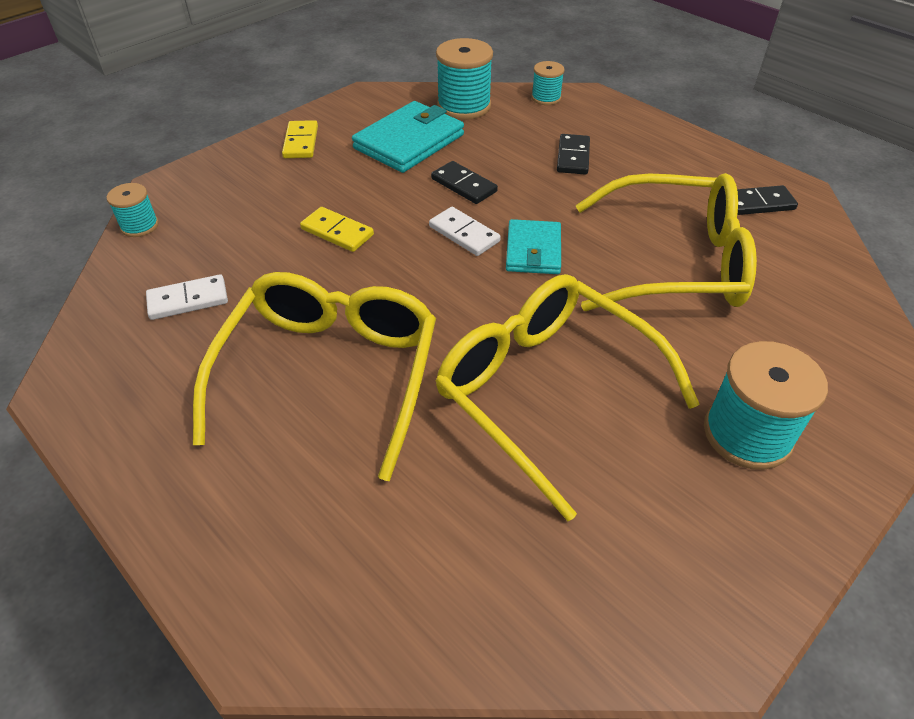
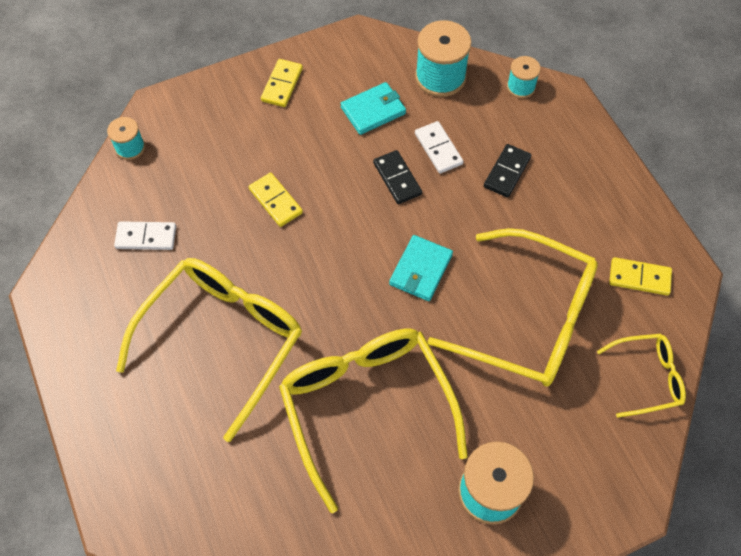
camera: 20 degrees right, 15 degrees up
turquoise wallet [352,101,464,173] -> turquoise wallet [340,82,406,135], size x0.64
white domino [429,207,501,256] -> white domino moved to [415,121,463,173]
black domino [737,185,798,215] -> yellow domino [609,257,672,295]
none -> yellow glasses [597,334,686,418]

